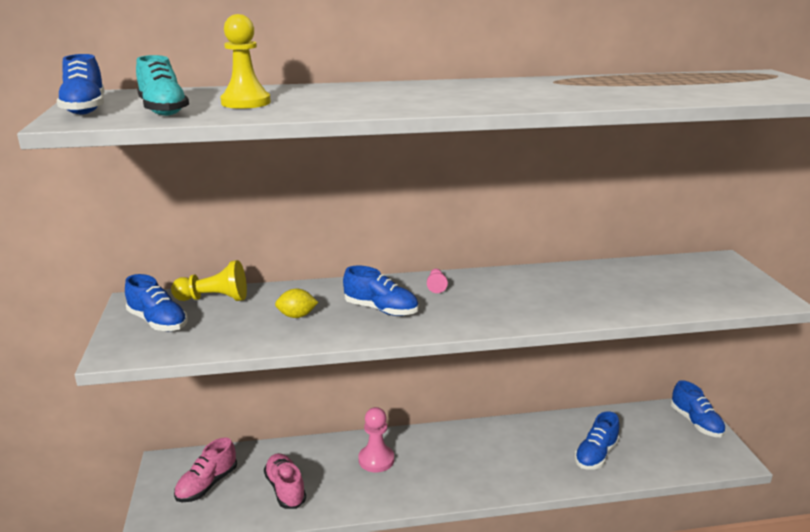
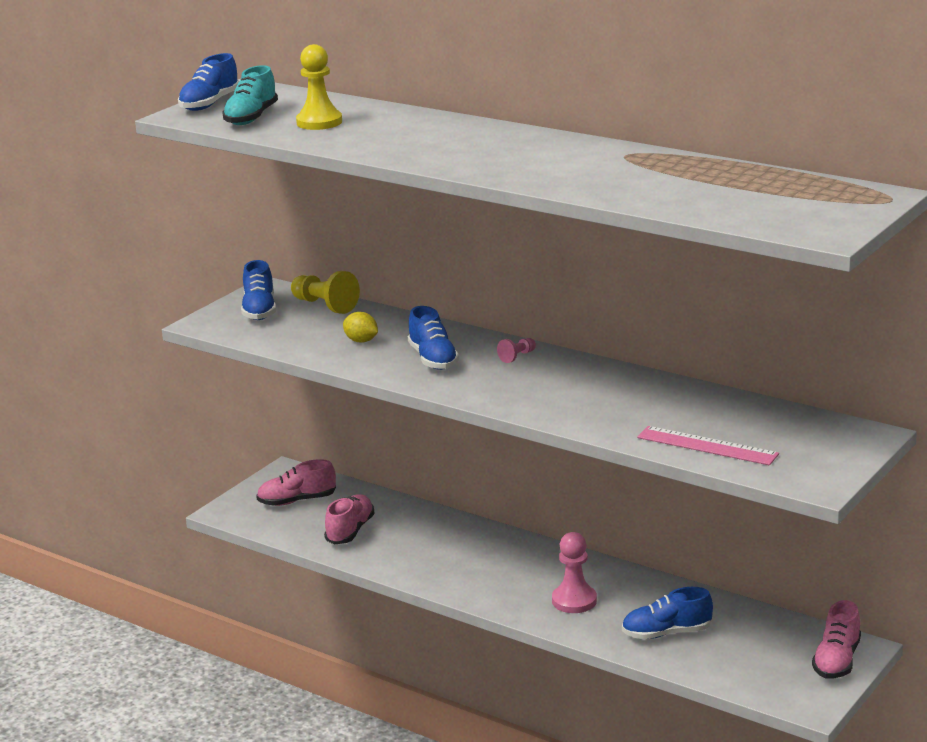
camera: 45 degrees right, 0 degrees up
pink pawn [358,407,394,473] -> pink pawn moved to [552,532,597,613]
blue shoe [671,380,726,437] -> pink shoe [812,600,861,678]
none -> pink ruler [637,426,779,465]

